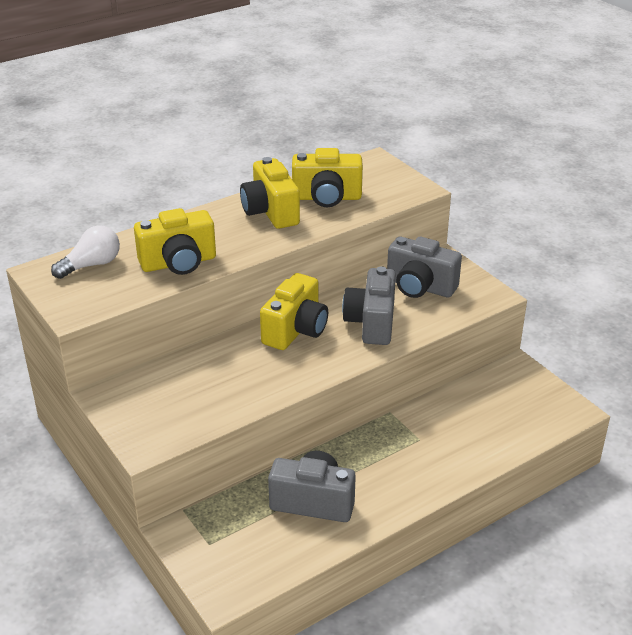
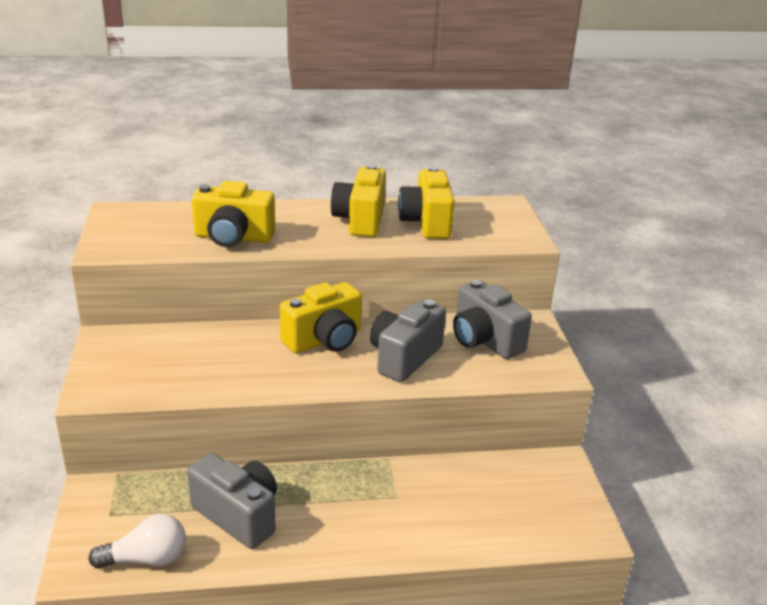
camera: 25 degrees right, 5 degrees down
white light bulb [51,225,120,279] -> white light bulb moved to [88,514,186,569]
yellow camera [292,148,363,207] -> yellow camera turned 60 degrees clockwise [398,166,455,239]

